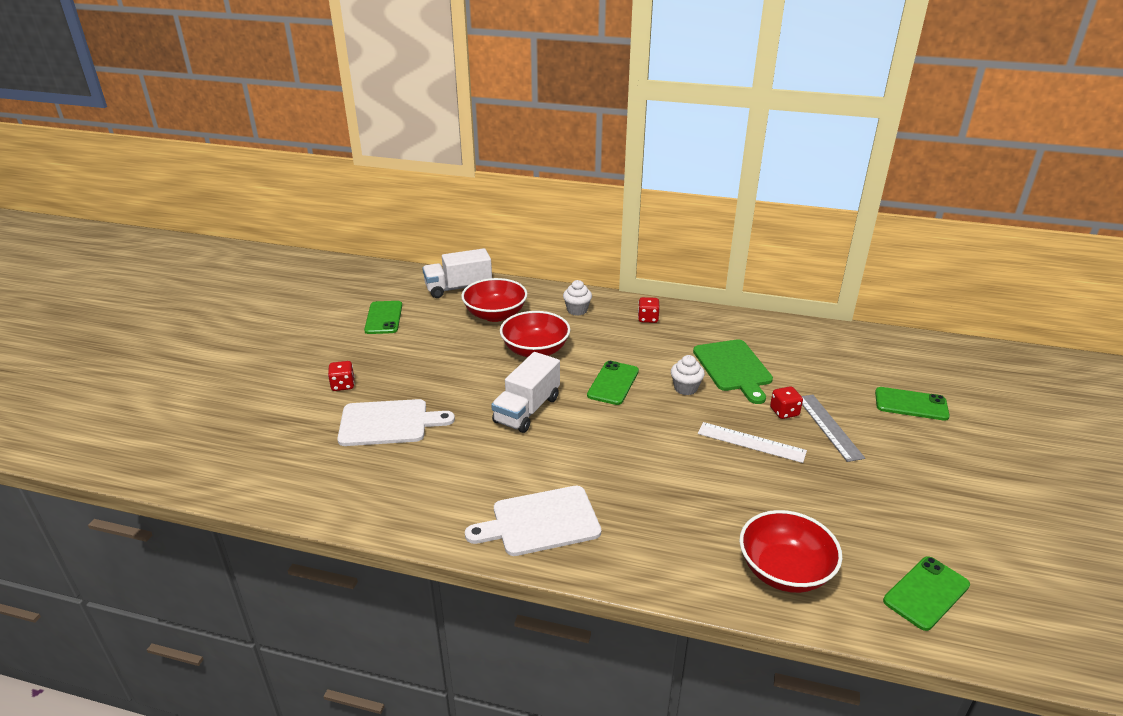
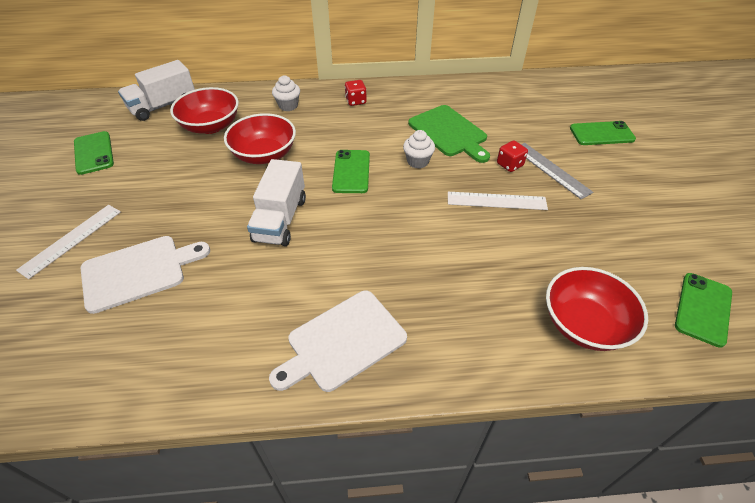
camera: 20 degrees left, 15 degrees up
red dice [328,361,354,391] -> white ruler [16,205,121,279]

